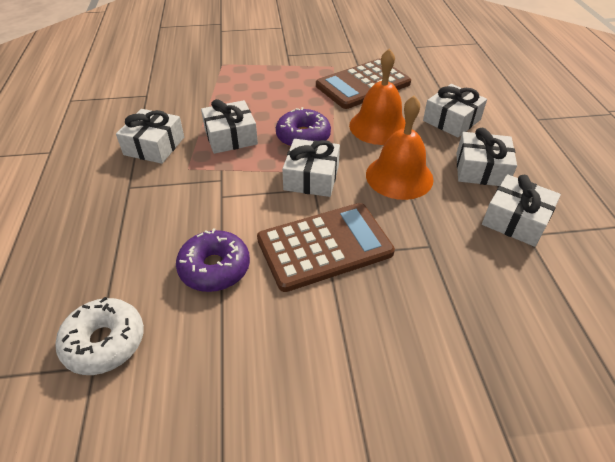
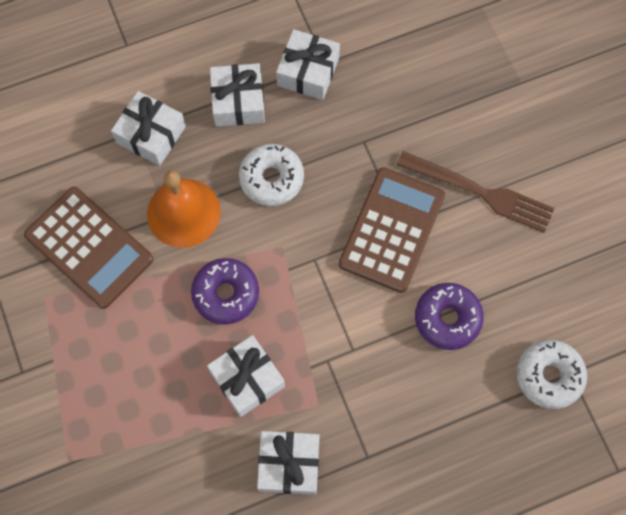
camera: 105 degrees left, 25 degrees up
brown calculator [257,203,395,292] -> brown calculator turned 60 degrees clockwise [339,167,445,293]
white gift [282,139,340,197] -> none
orange bell [366,95,434,200] -> white donut [239,144,304,206]
none -> brown fork [397,151,555,233]

